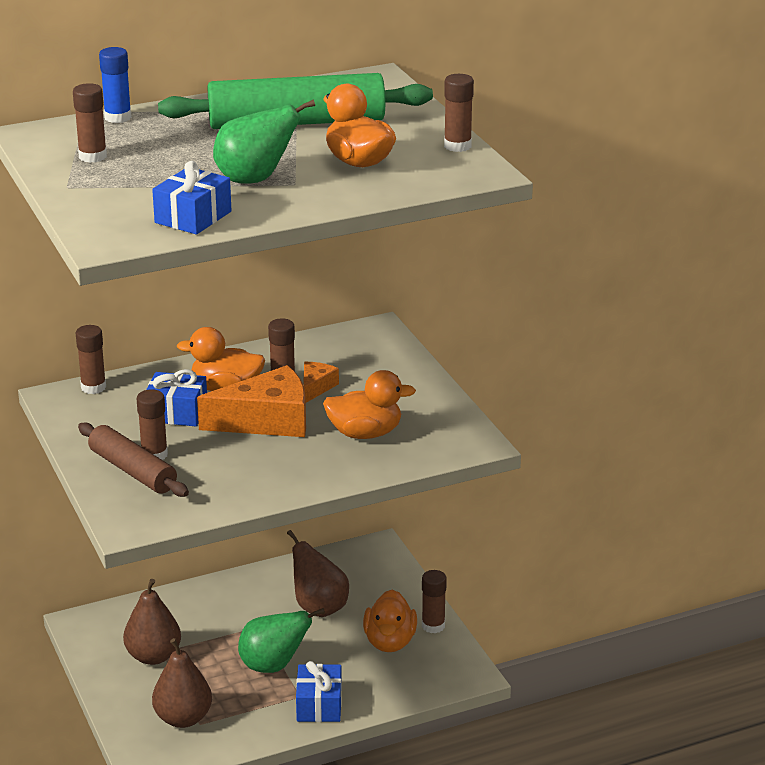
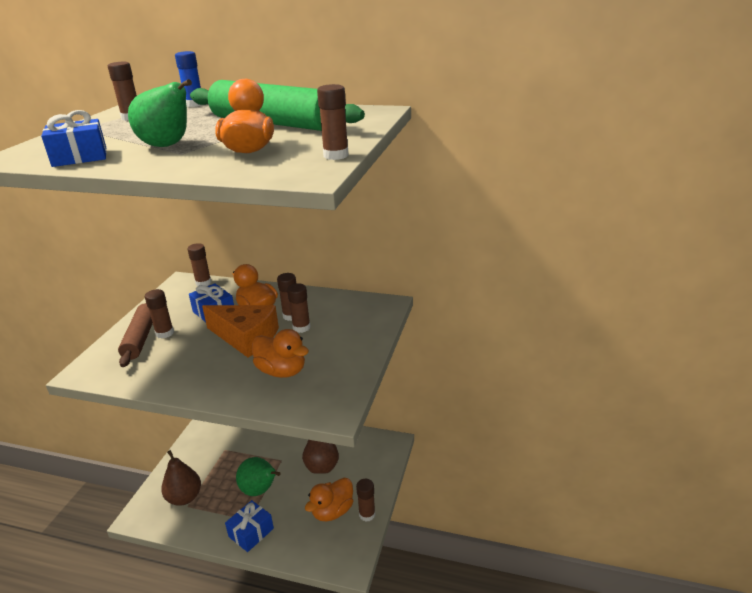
camera: 40 degrees right, 0 degrees up
brown pear [123,579,181,665] -> none
orange cheese [303,362,339,403] -> brown glue stick [287,283,311,333]

